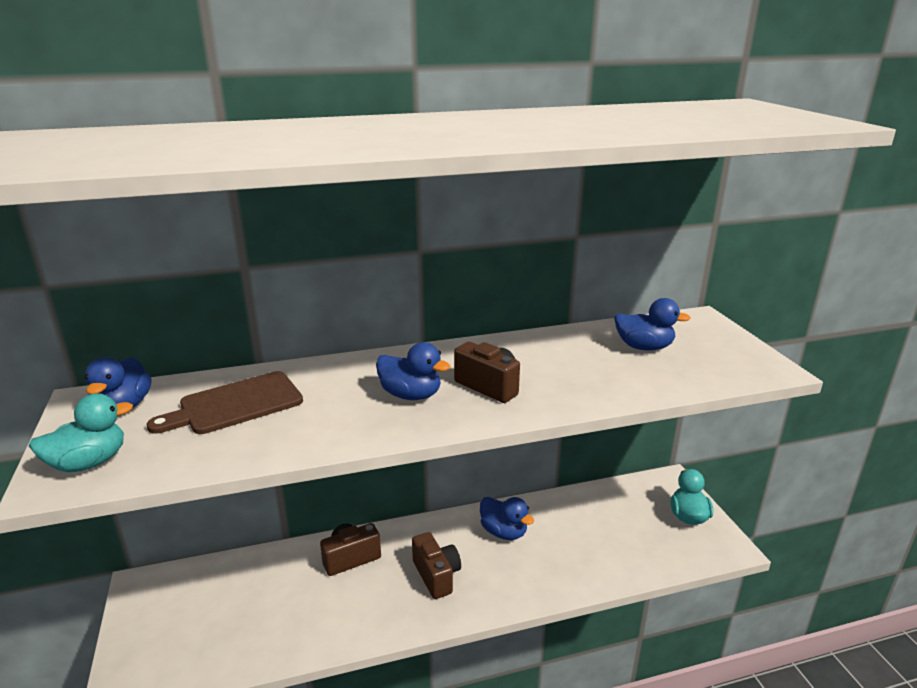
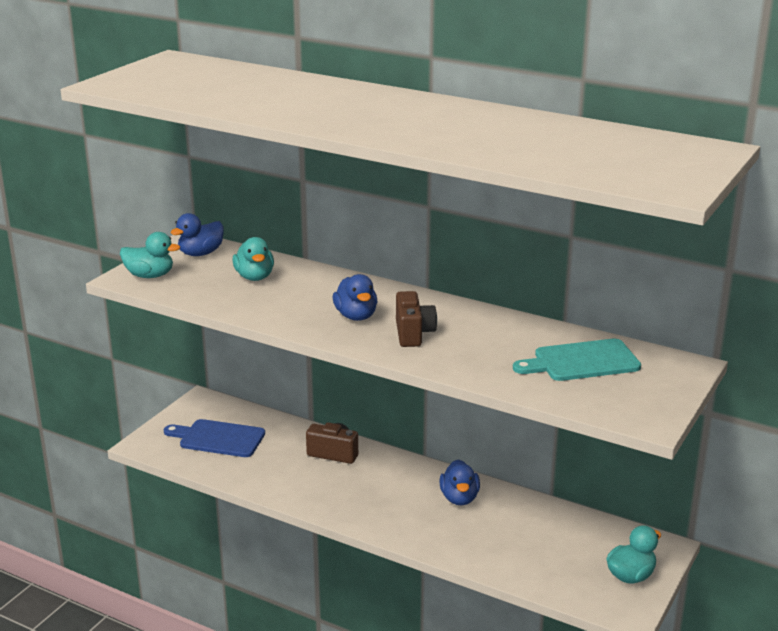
camera: 45 degrees right, 0 degrees up
brown cutting board [147,371,303,434] -> turquoise duck [232,237,274,281]
brown camera [412,532,461,599] -> none
blue duck [614,298,690,351] -> turquoise cutting board [513,339,641,381]
none -> blue cutting board [164,419,265,457]

